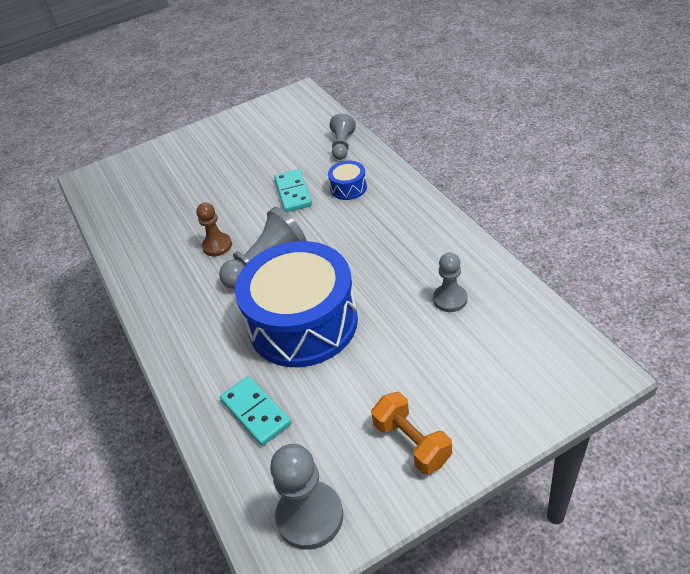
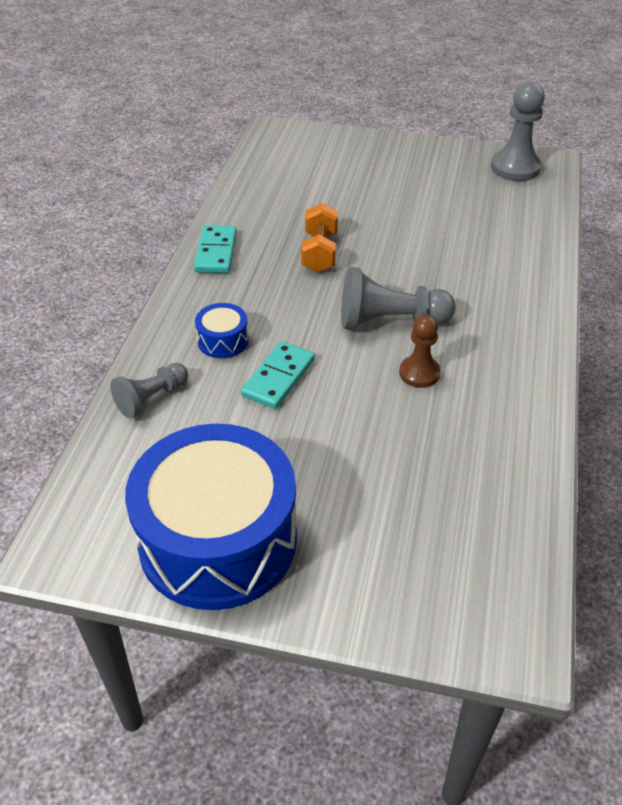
camera: 145 degrees left, 0 degrees up
turquoise domino [220,376,291,446] -> turquoise domino moved to [194,225,237,273]
blue drum [235,241,358,367] -> blue drum moved to [125,424,297,610]
orange dumbbell [371,392,452,474] -> orange dumbbell moved to [301,203,338,272]
grey pawn [433,253,467,312] -> none

